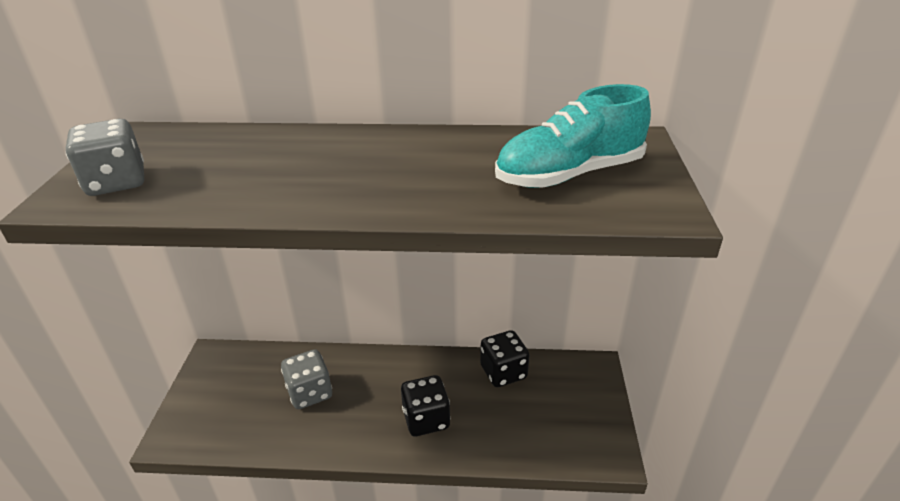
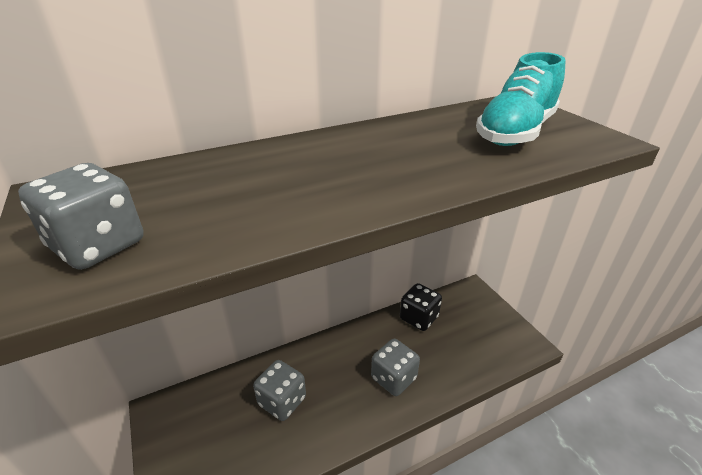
camera: 30 degrees left, 0 degrees up
black dice [401,375,450,436] -> grey dice [371,339,420,396]

